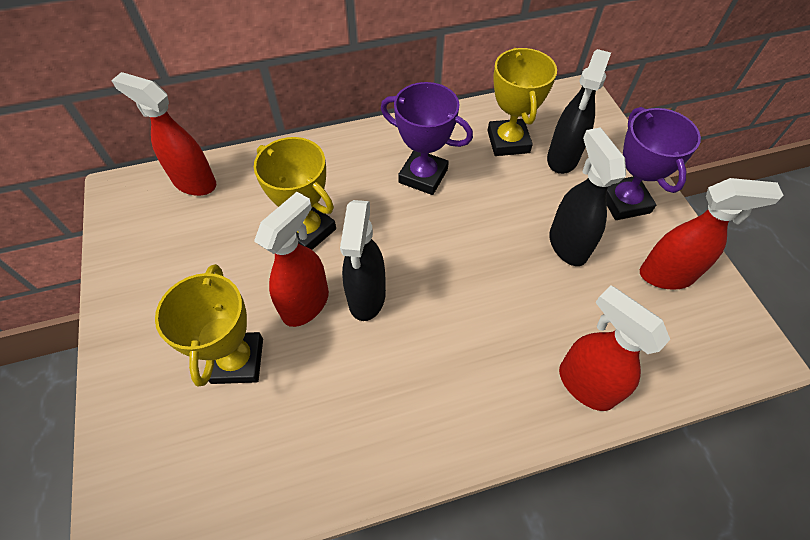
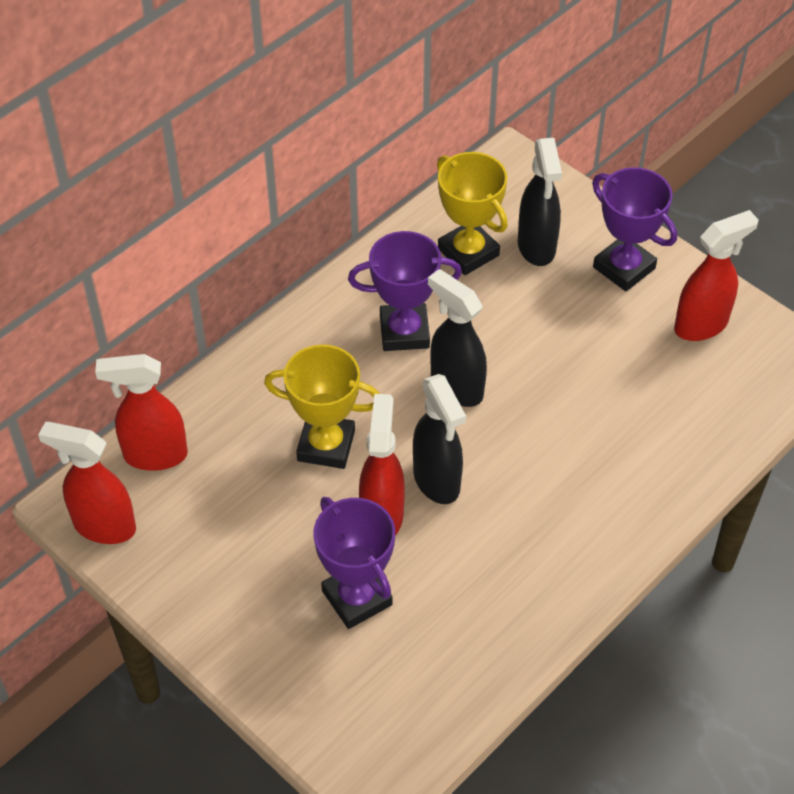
camera: 30 degrees left, 5 degrees down
yellow trophy [155,264,263,386] -> purple trophy [313,497,395,629]
black spray bottle [549,127,626,266] -> black spray bottle moved to [428,269,487,407]
red spray bottle [559,285,670,411] -> red spray bottle moved to [38,422,136,544]

